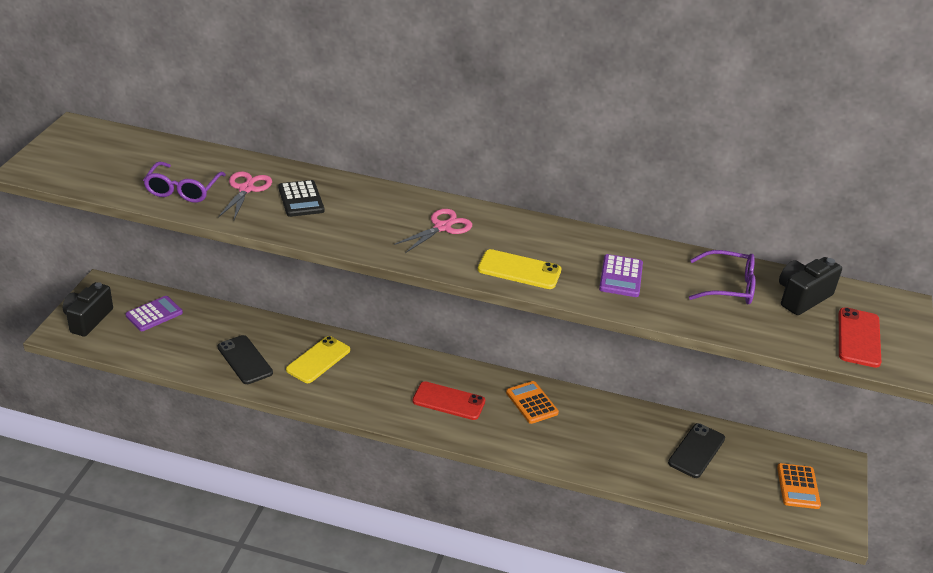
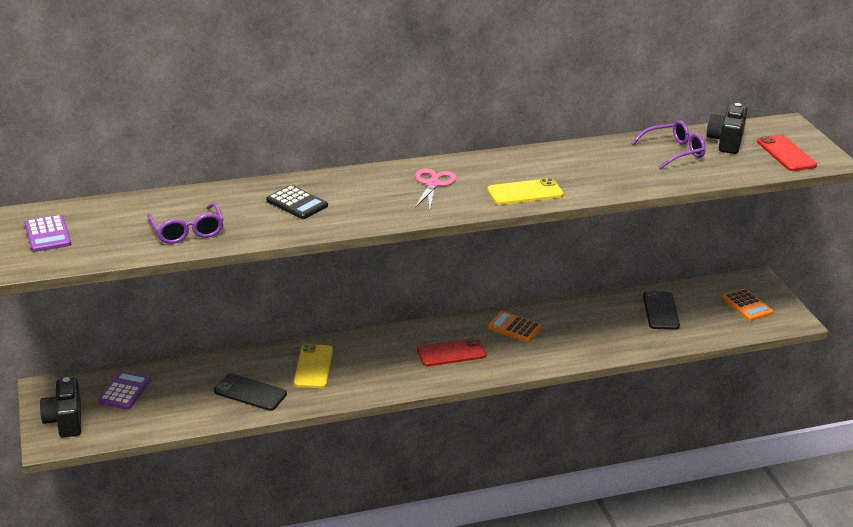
camera: 30 degrees left, 5 degrees down
pink scissors [218,171,272,220] -> none
purple calculator [599,254,643,297] -> purple calculator moved to [25,215,71,252]

